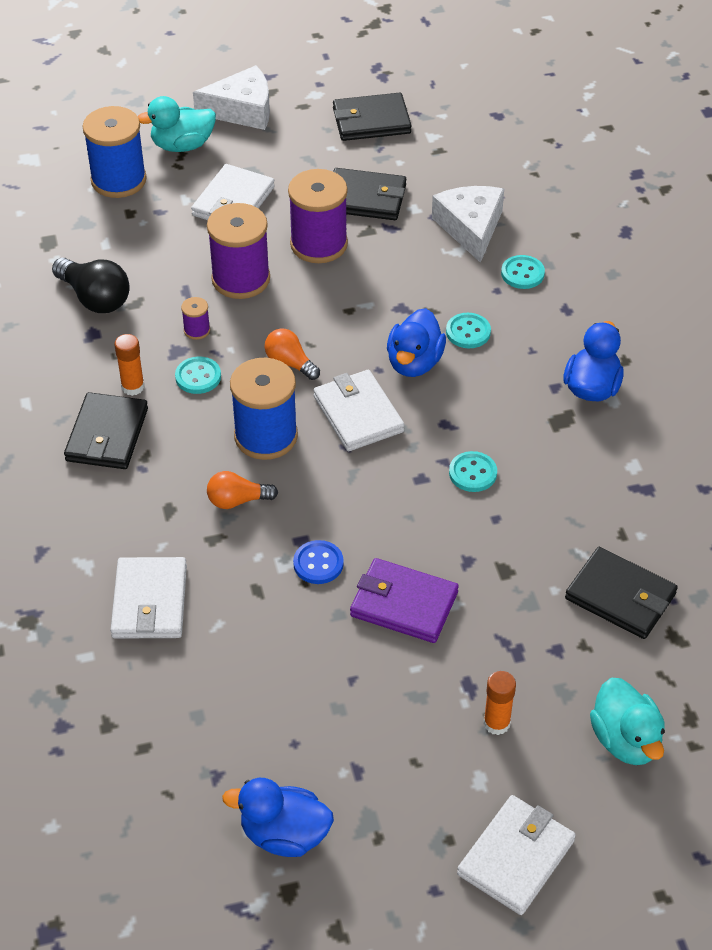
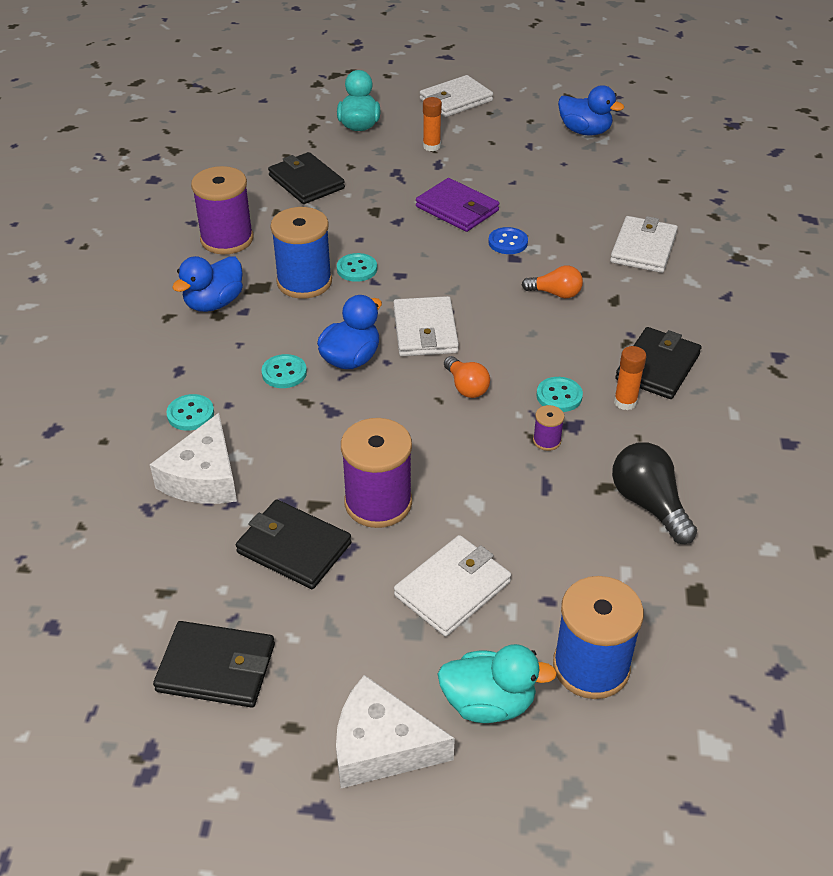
camera: 160 degrees left, 5 degrees down
purple spool [207,203,270,299] -> purple spool moved to [191,166,253,254]
blue spool [230,358,298,460] -> blue spool moved to [270,207,332,299]

